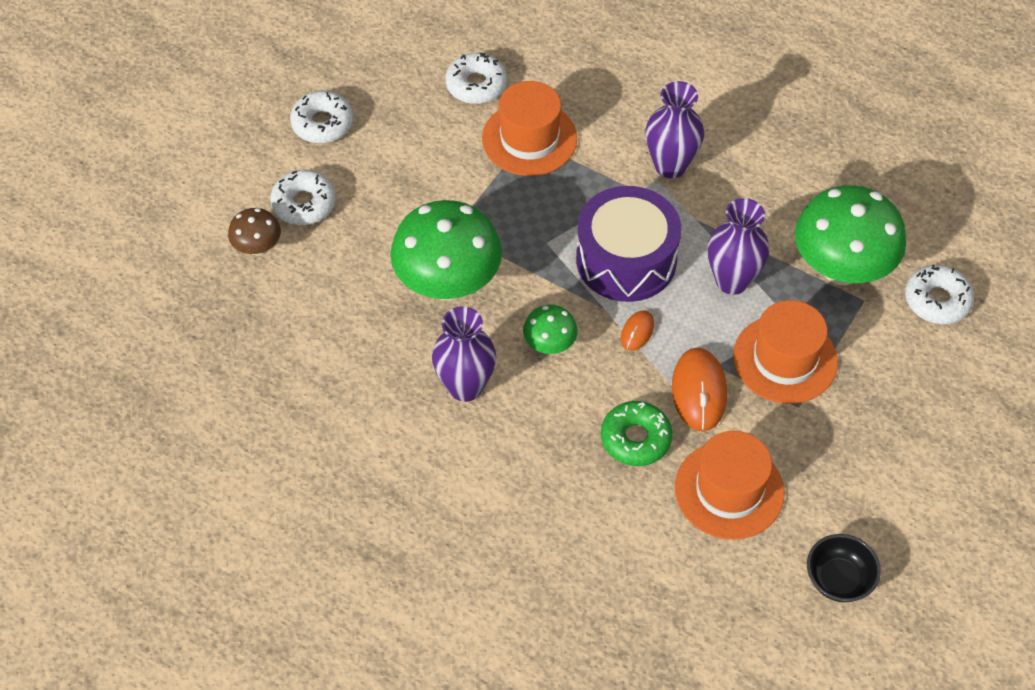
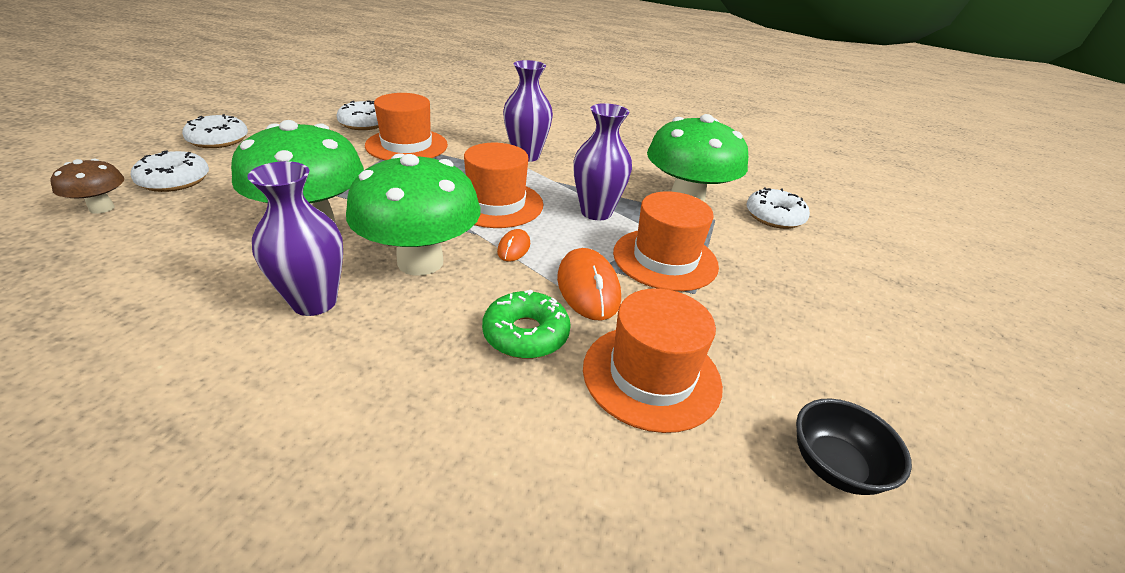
camera: 15 degrees left, 20 degrees down
green mushroom [523,305,578,354] -> green mushroom [346,153,480,276], size x2.06
purple drum [576,186,681,302] -> orange hat [464,143,543,228]

